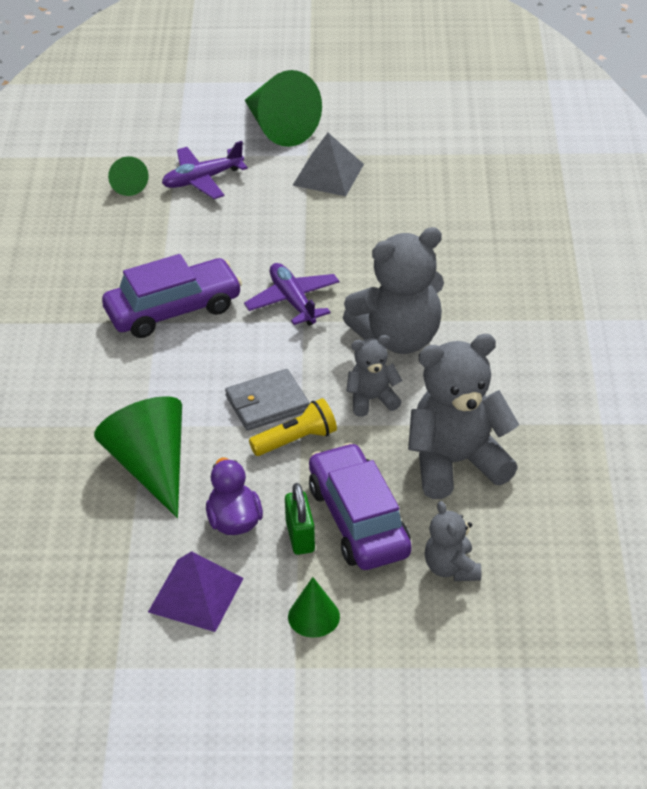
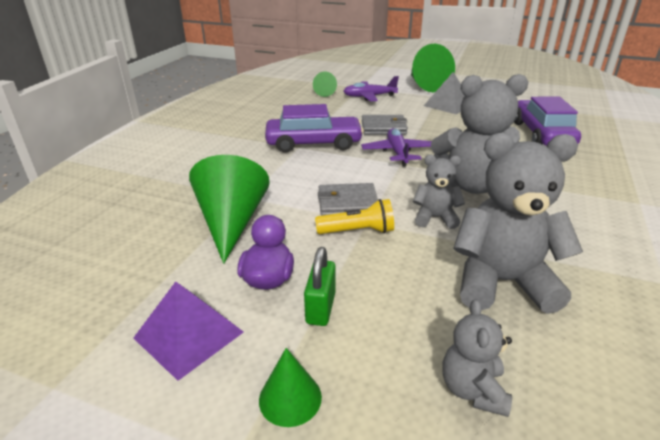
camera: 20 degrees right, 10 degrees down
purple car [309,443,412,570] -> purple car moved to [514,97,581,146]
none -> grey wallet [362,115,408,135]

